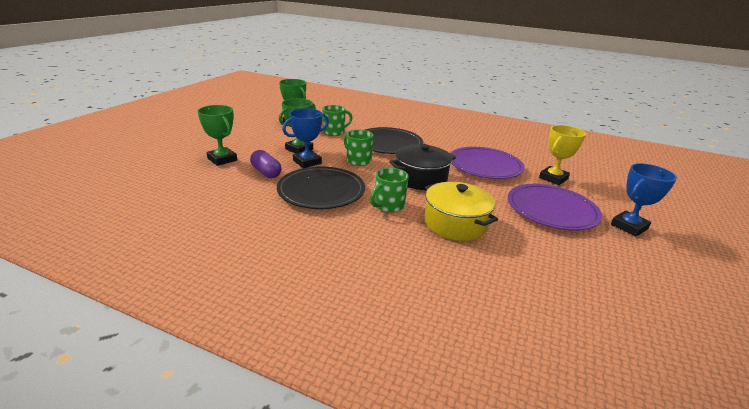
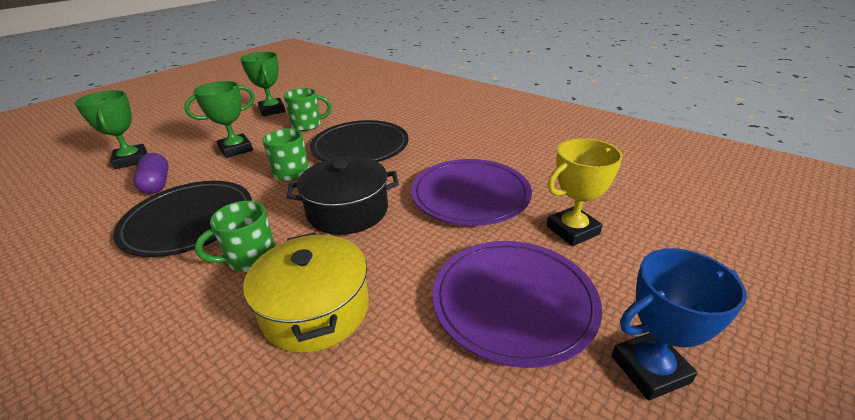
camera: 20 degrees right, 5 degrees up
blue trophy [282,108,329,168] -> none

